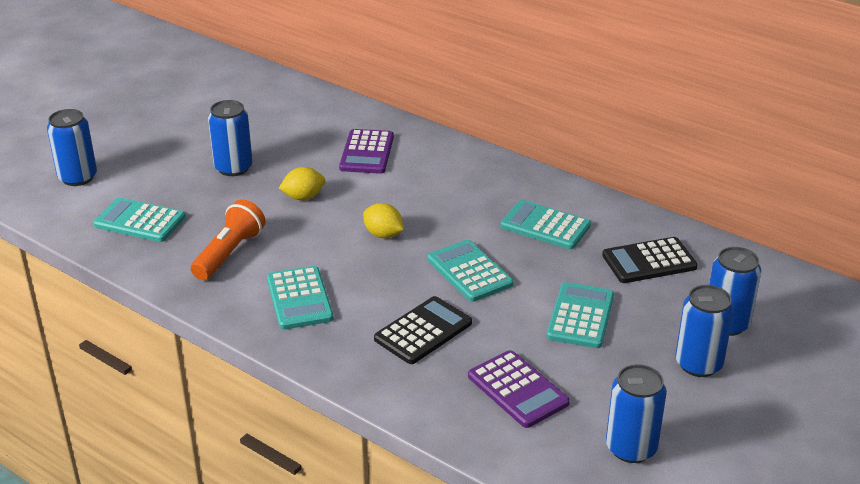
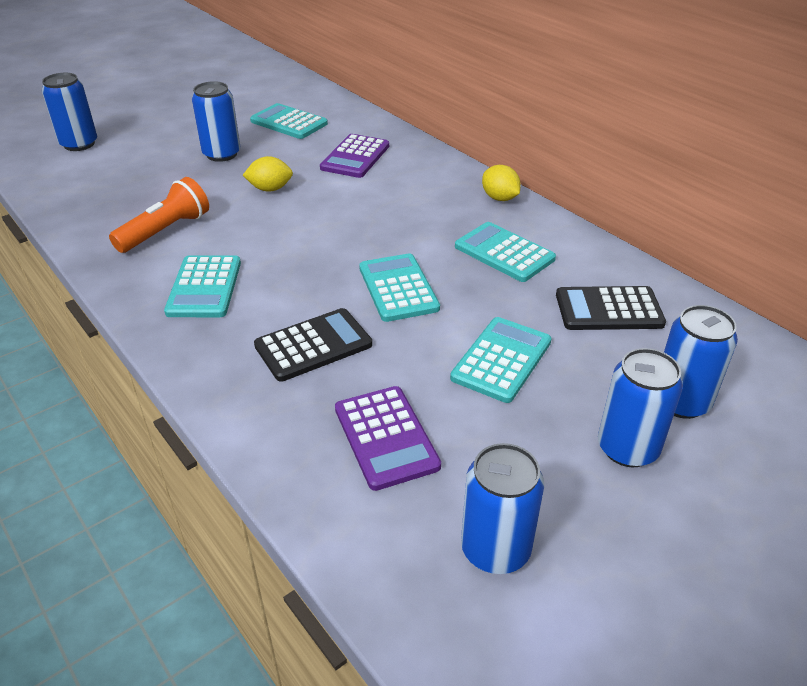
camera: 15 degrees right, 5 degrees up
turquoise calculator [93,197,185,242] -> turquoise calculator moved to [250,103,328,139]
yellow lemon [363,203,404,238] -> yellow lemon moved to [482,165,521,201]

